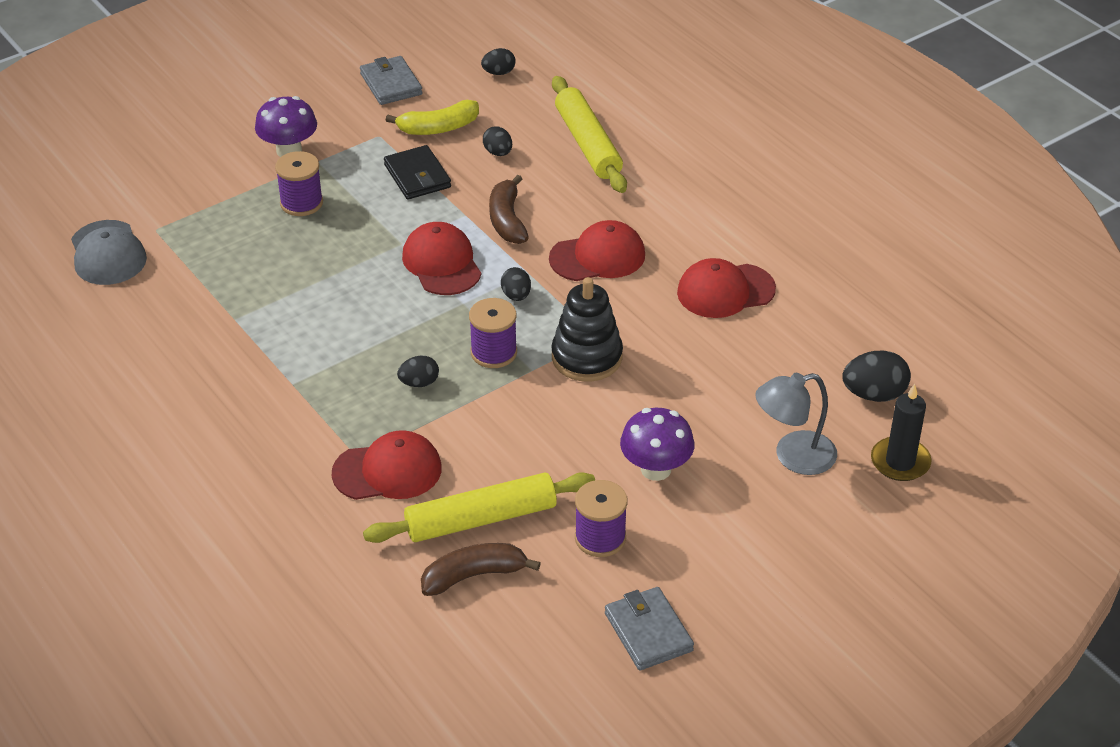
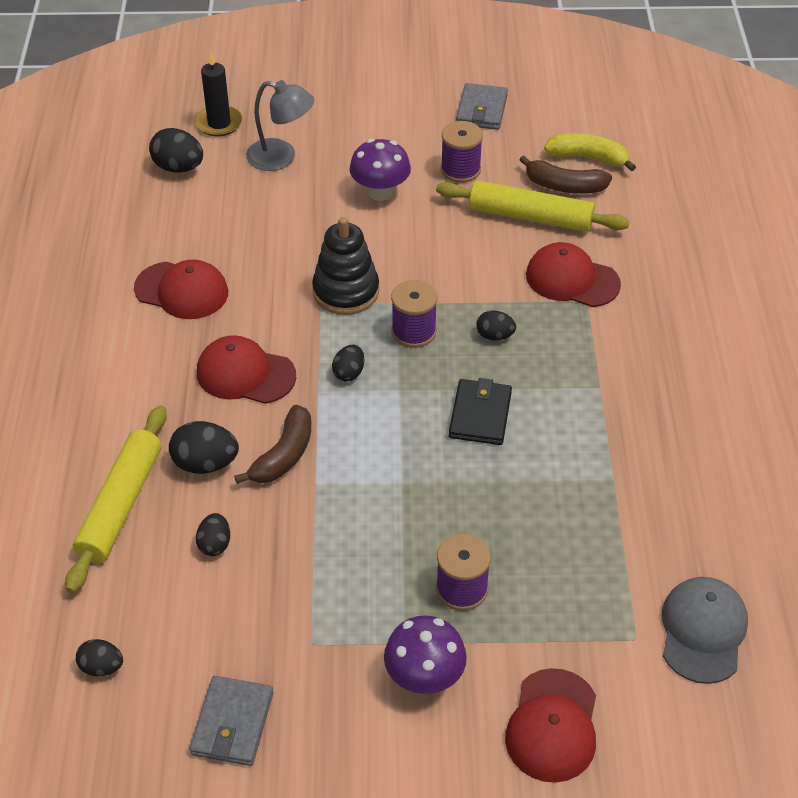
camera: 145 degrees left, 5 degrees up
black wallet [384,145,451,199] -> black wallet moved to [449,378,512,445]
yellow banana [386,100,479,135] -> yellow banana moved to [544,133,636,172]
red cap [402,222,481,295] -> red cap moved to [505,668,596,783]
none -> black egg [169,421,239,474]

